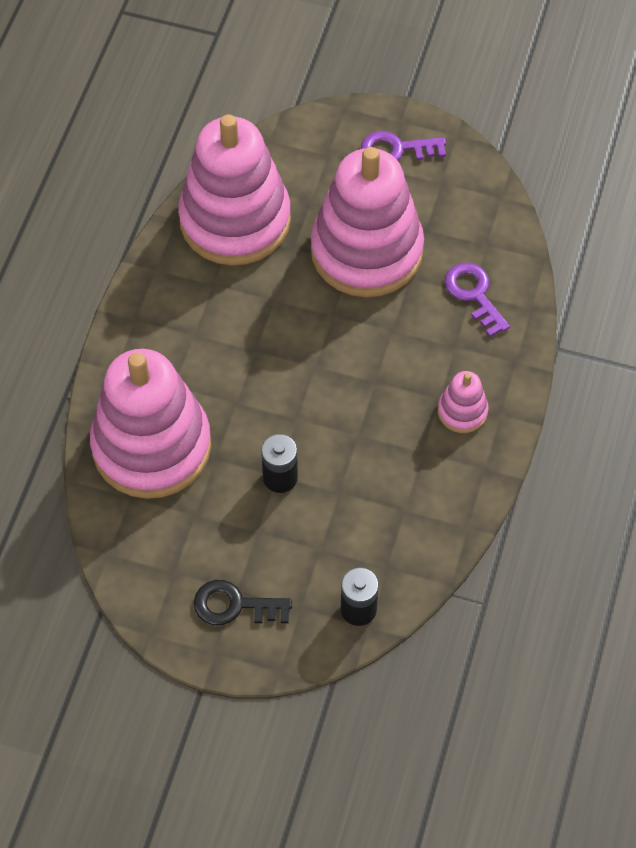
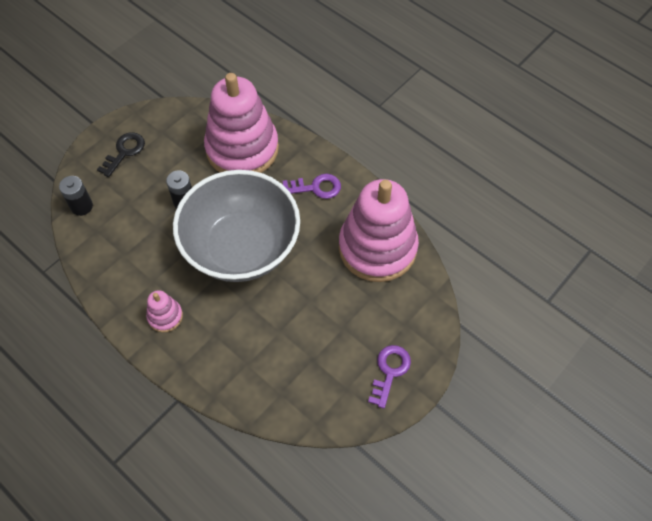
camera: 115 degrees right, 0 degrees up
pink stacking toy [311,147,424,297] -> none
purple key [445,263,510,337] -> purple key moved to [283,174,341,199]
none -> grey bowl [173,170,300,282]

